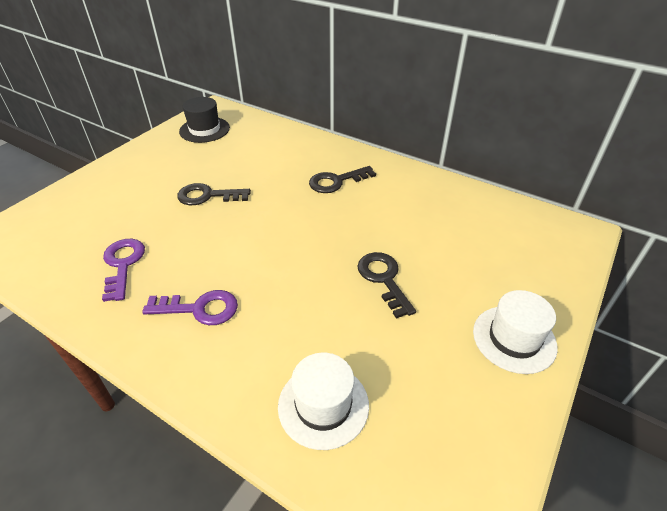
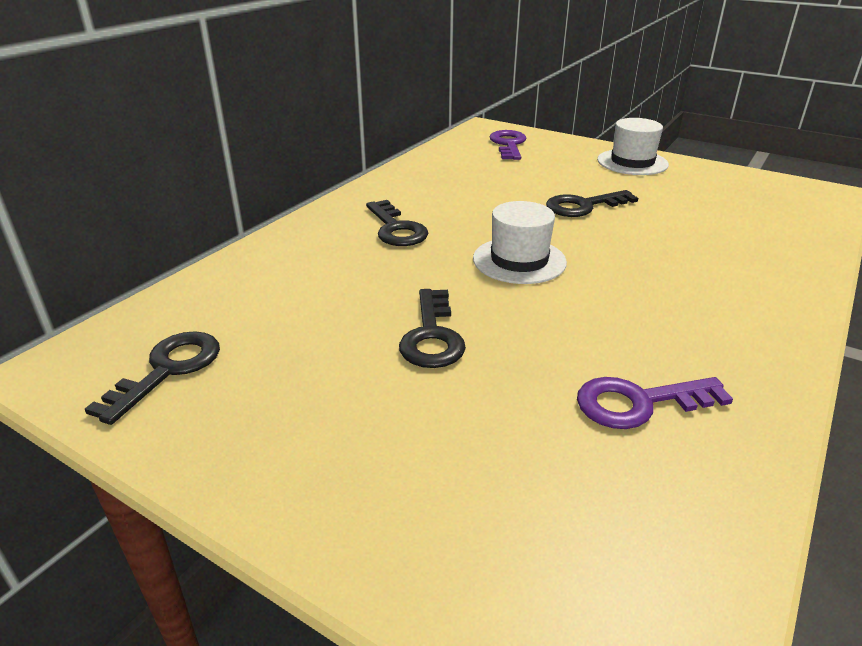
camera: 90 degrees left, 10 degrees down
purple key [142,290,238,325] -> purple key moved to [489,130,526,160]
black hat [179,97,230,143] -> black key [85,331,220,425]
white hat [278,353,369,450] -> white hat moved to [473,201,567,284]

